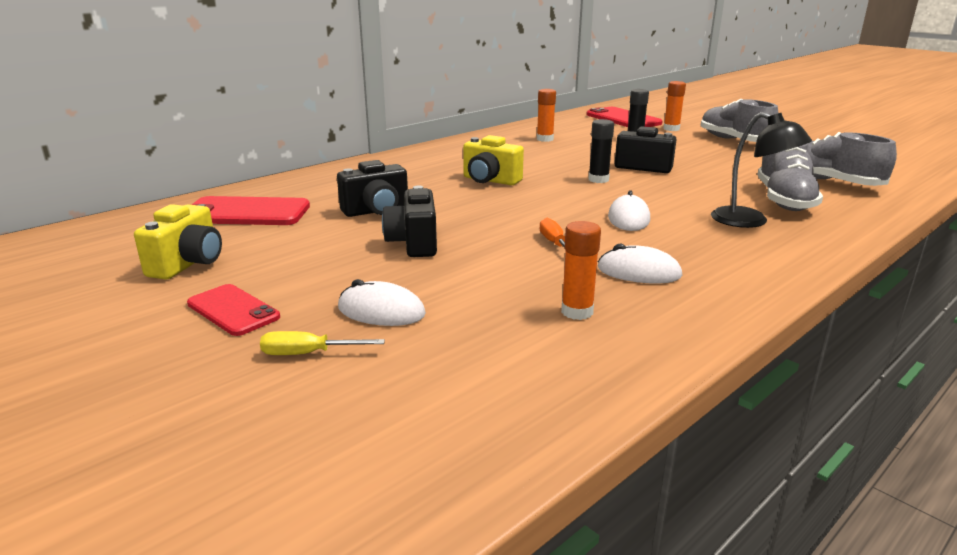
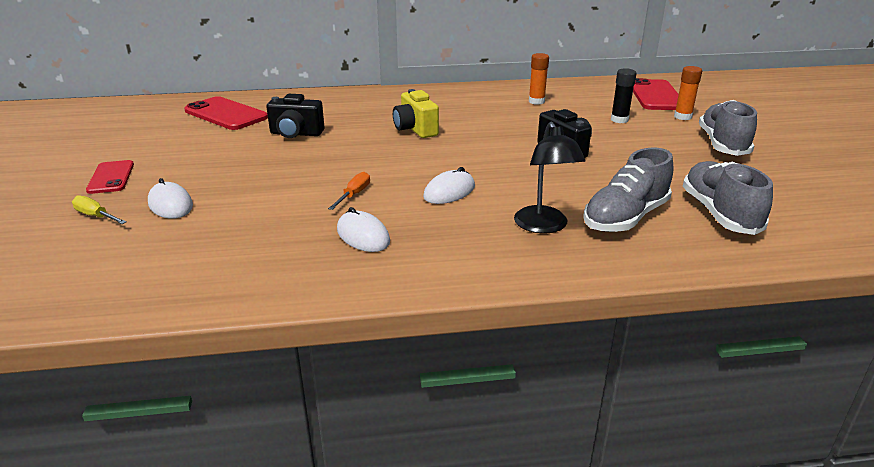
camera: 35 degrees right, 5 degrees up
yellow camera [134,204,222,280] -> none
black camera [382,186,437,257] -> none
orange glue stick [561,221,601,320] -> none
black glue stick [588,119,614,183] -> none

